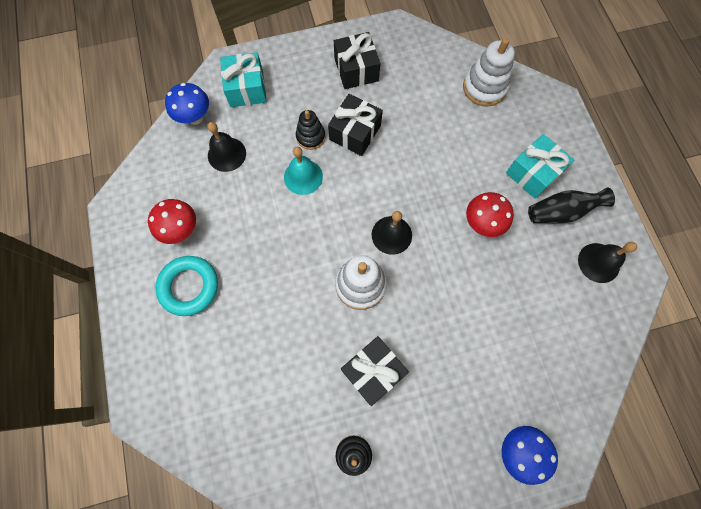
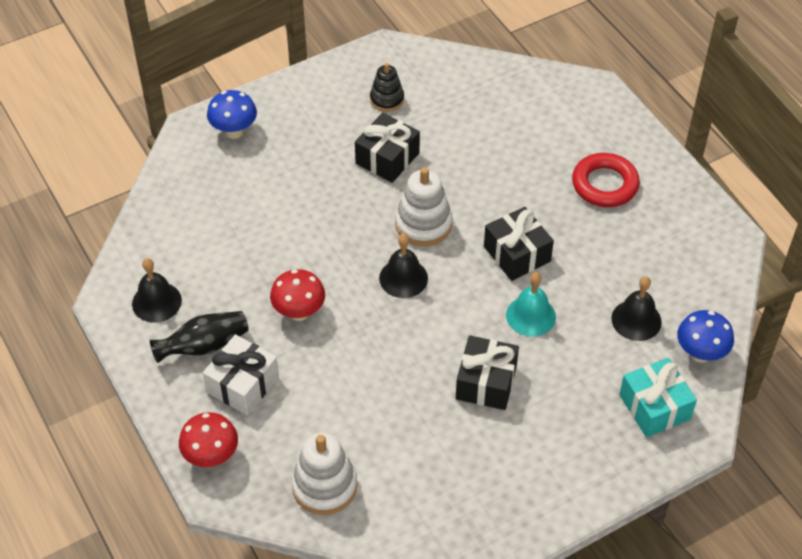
camera: 165 degrees right, 20 degrees down
red mushroom [148,199,196,244] -> red mushroom moved to [179,412,238,467]
turquoise ring [156,256,218,316] -> red ring [572,153,640,207]
black stacking toy [296,110,325,150] -> none
black gift [334,32,381,89] -> black gift moved to [484,207,554,281]
turquoise gift [506,134,574,198] -> white gift [203,334,279,415]

